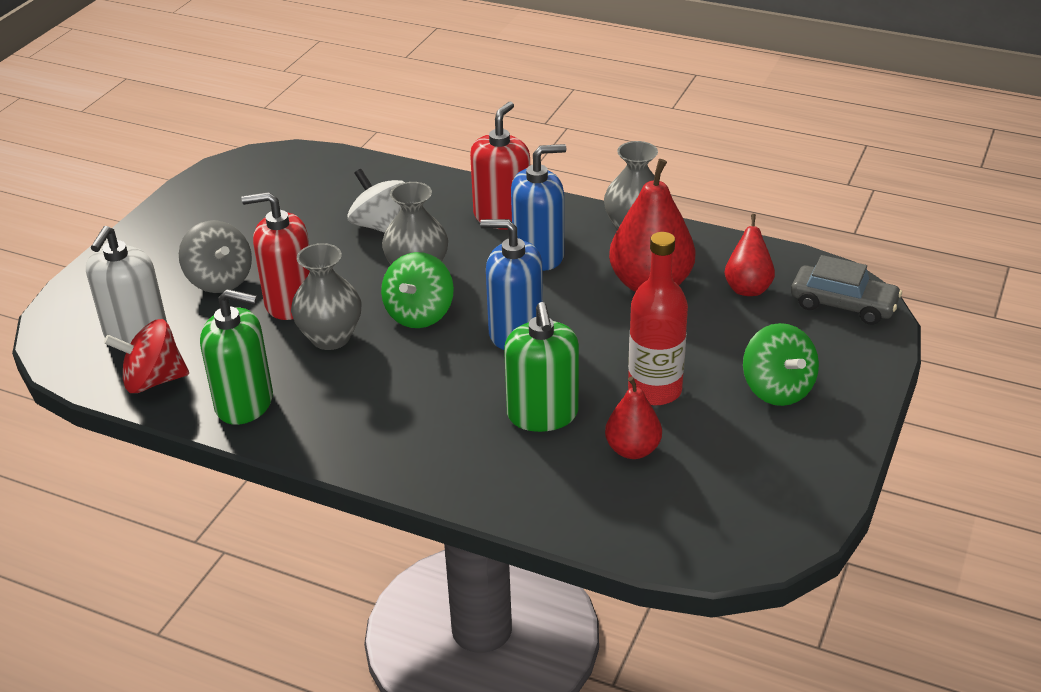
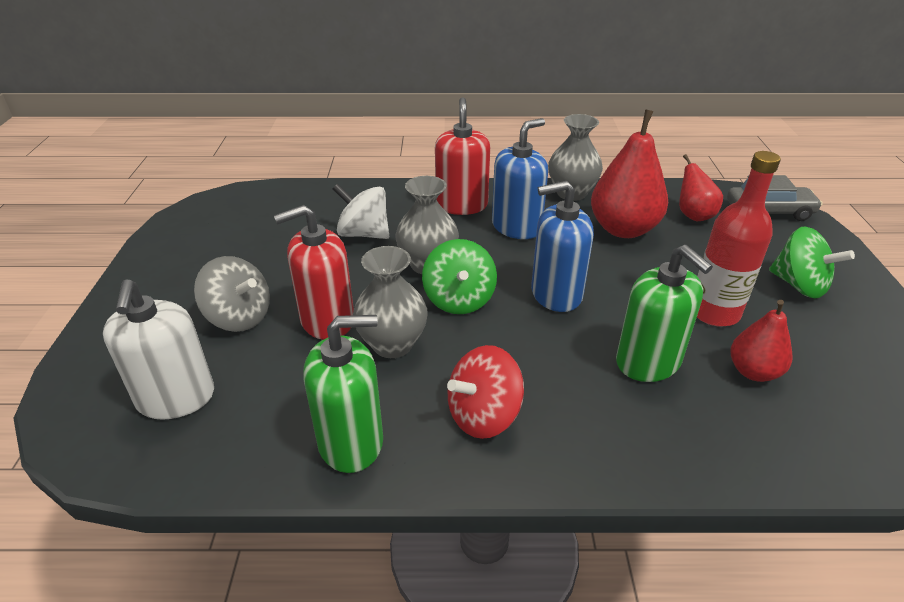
camera: 25 degrees left, 0 degrees up
red spinning top [104,319,189,393] -> red spinning top moved to [447,345,524,439]

